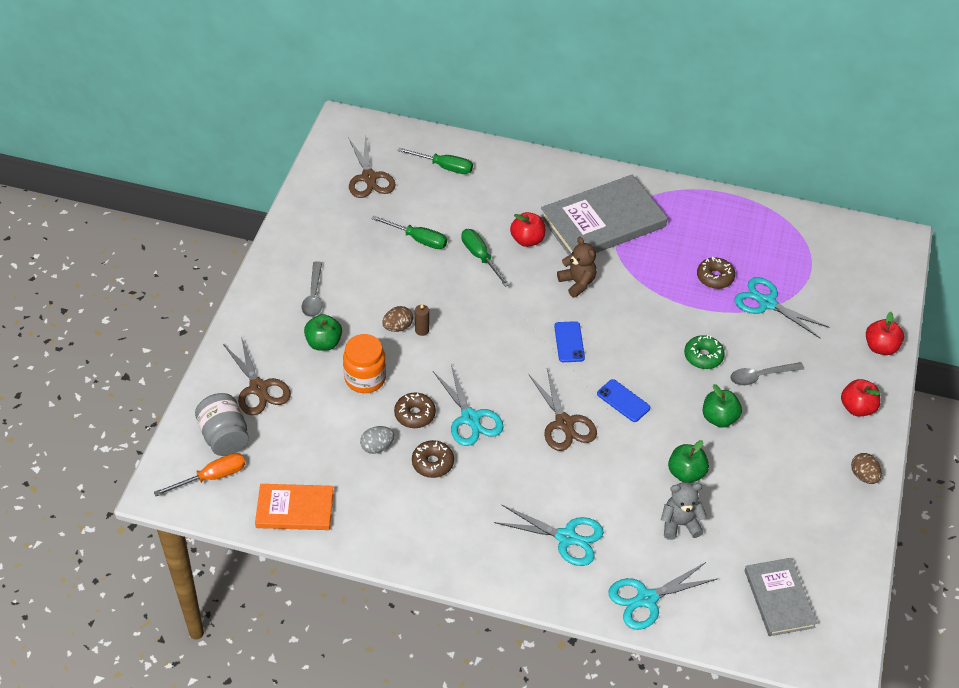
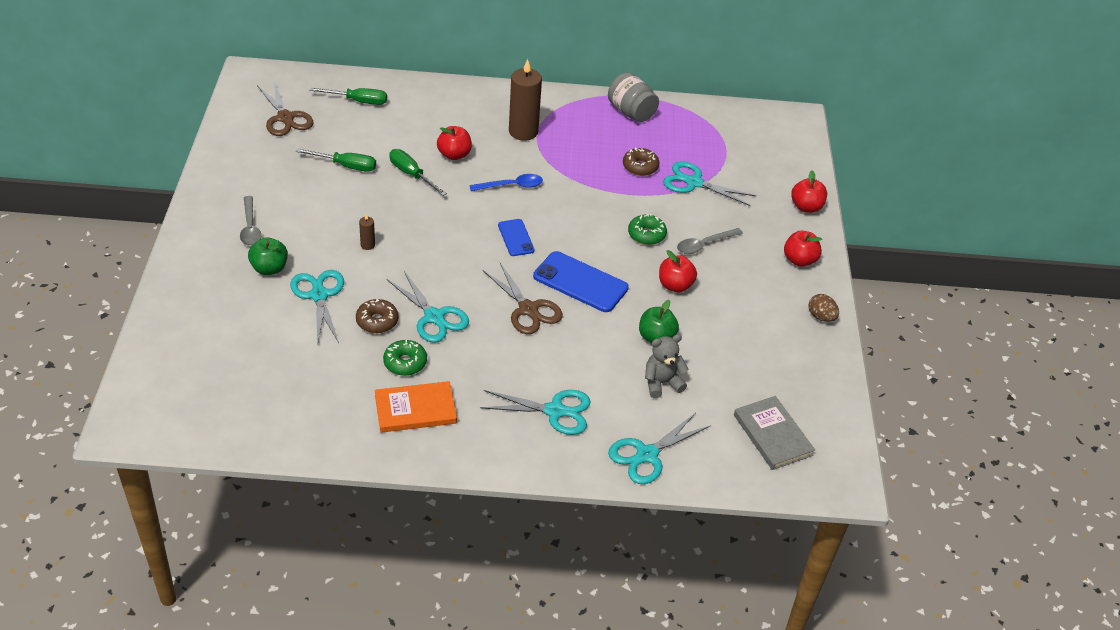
camera: 15 degrees left, 5 degrees down
orange screwdriver [154,453,245,496] -> none
grey jar [195,393,249,456] -> grey jar moved to [608,72,659,122]
brown scissors [223,337,291,415] -> none
orange book [255,484,334,530] -> orange book moved to [375,381,457,433]
orange jar [343,334,386,393] -> turquoise scissors [290,270,344,345]
grey egg [360,426,394,454] -> none
brown egg [382,306,413,332] -> none
brown donut [412,440,454,478] -> green donut [383,340,427,376]
grey book [540,175,668,255] -> brown candle [509,59,542,141]
brown teddy bear [557,237,597,298] -> blue spoon [469,174,543,191]
blue phone [597,379,650,422] -> blue phone [533,251,629,312], size x1.74
green apple [703,384,742,428] -> red apple [659,250,697,292]

